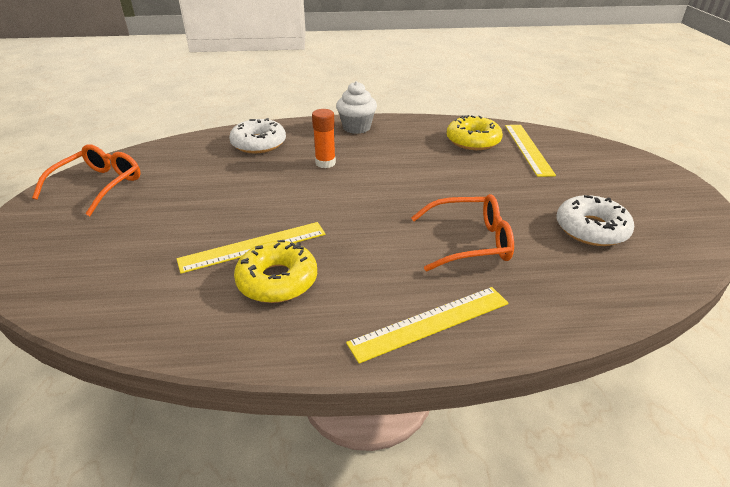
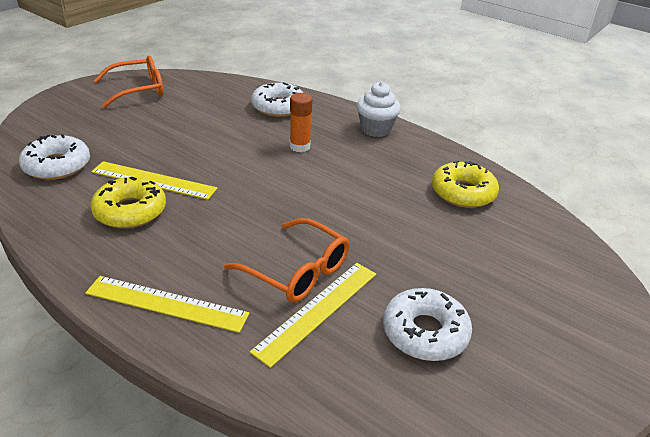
camera: 40 degrees right, 0 degrees up
yellow ruler [505,125,556,177] -> yellow ruler moved to [250,263,376,368]
none -> white donut [19,134,90,180]

